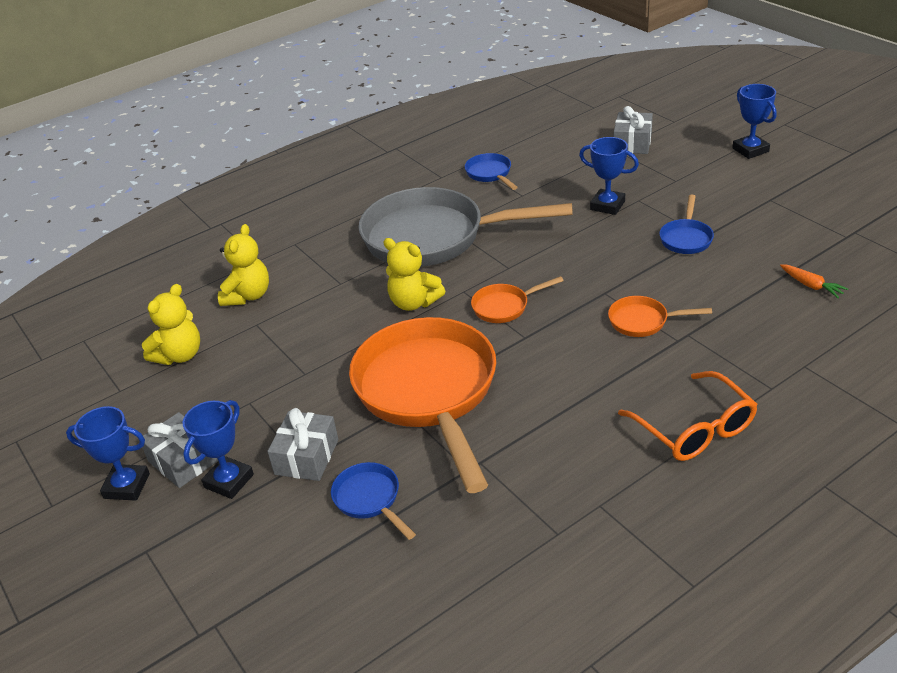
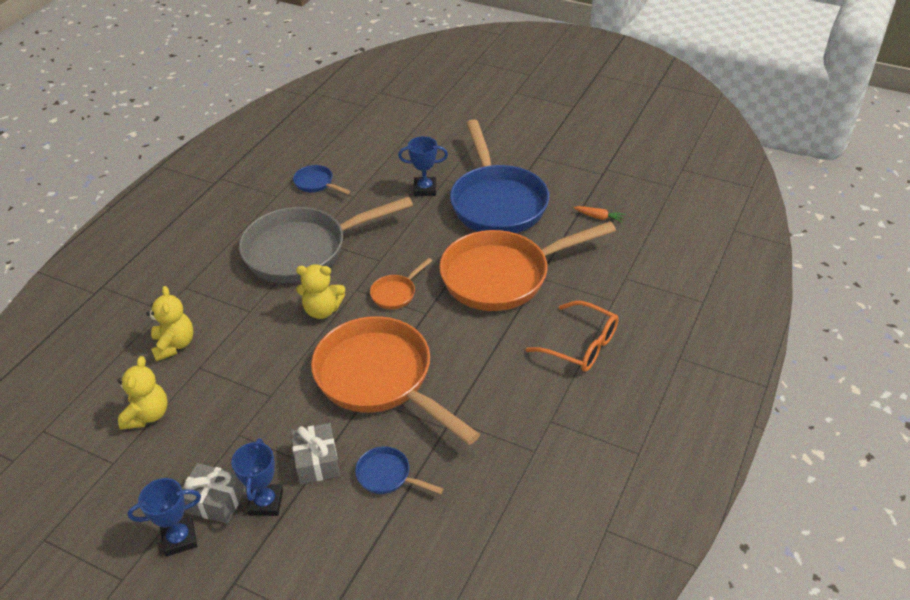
camera: 30 degrees left, 5 degrees up
orange pan [608,296,712,337] -> orange pan [439,221,616,311], size x2.40
grey gift [614,106,653,154] -> none
blue pan [659,195,714,254] -> blue pan [450,119,549,233], size x2.40
blue trophy [732,84,777,159] -> none

